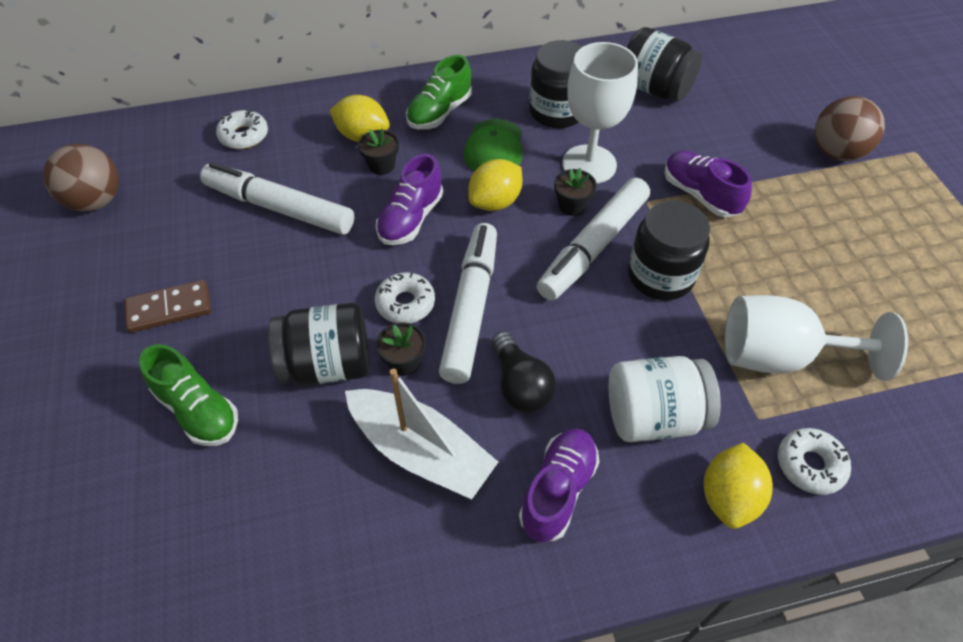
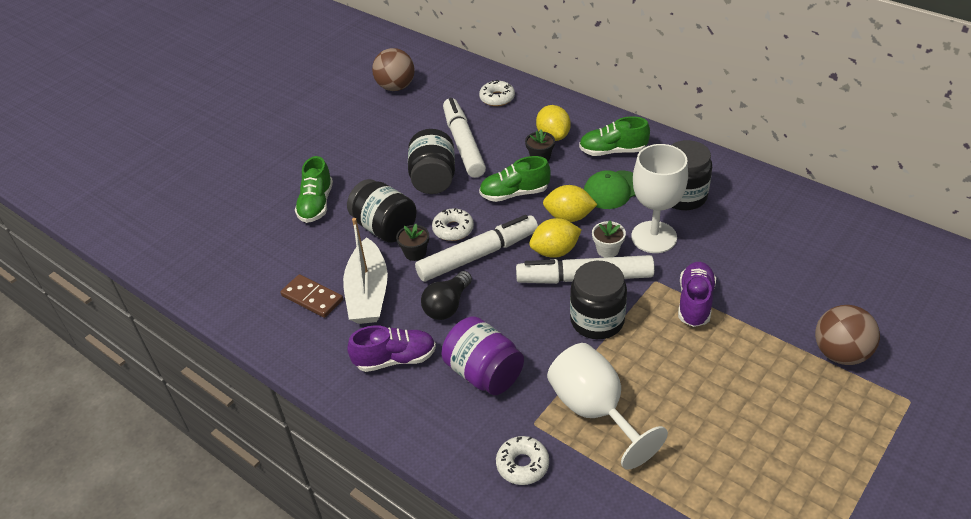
camera: 55 degrees right, 10 degrees down
brown domino [124,280,211,333] -> brown domino moved to [280,274,343,318]
purple shoe [376,154,443,245] -> green shoe [479,156,551,202]
black flower pot [554,168,597,216] -> white flower pot [592,221,626,258]
white jar [609,356,721,442] -> purple jar [442,316,524,395]
black jar [626,27,702,101] -> black jar moved to [408,129,455,194]
yellow lemon [704,443,773,529] -> yellow lemon moved to [529,218,582,258]

